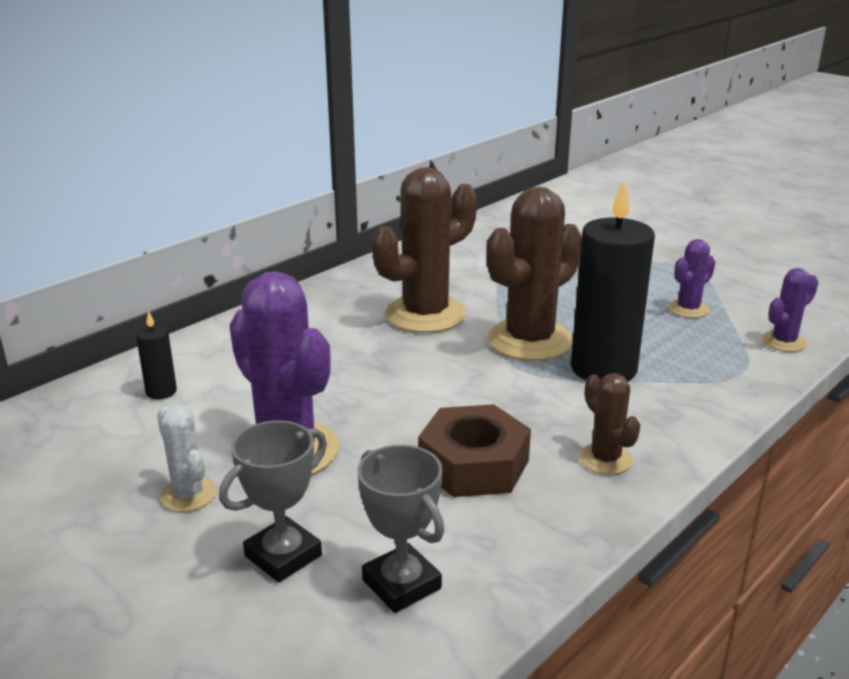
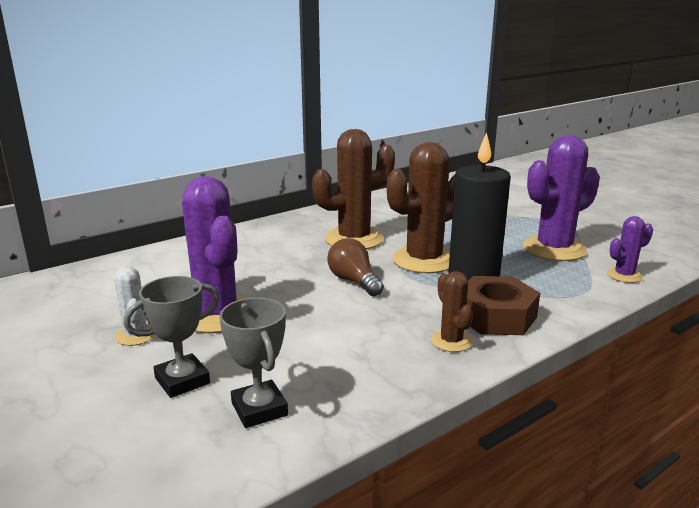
camera: 10 degrees right, 5 degrees down
black candle [136,311,177,399] -> none
brown nut [418,404,531,497] -> brown nut moved to [466,276,540,335]
purple cactus [668,239,715,318] -> purple cactus [523,135,600,261], size x2.00
none -> brown light bulb [327,238,384,296]

